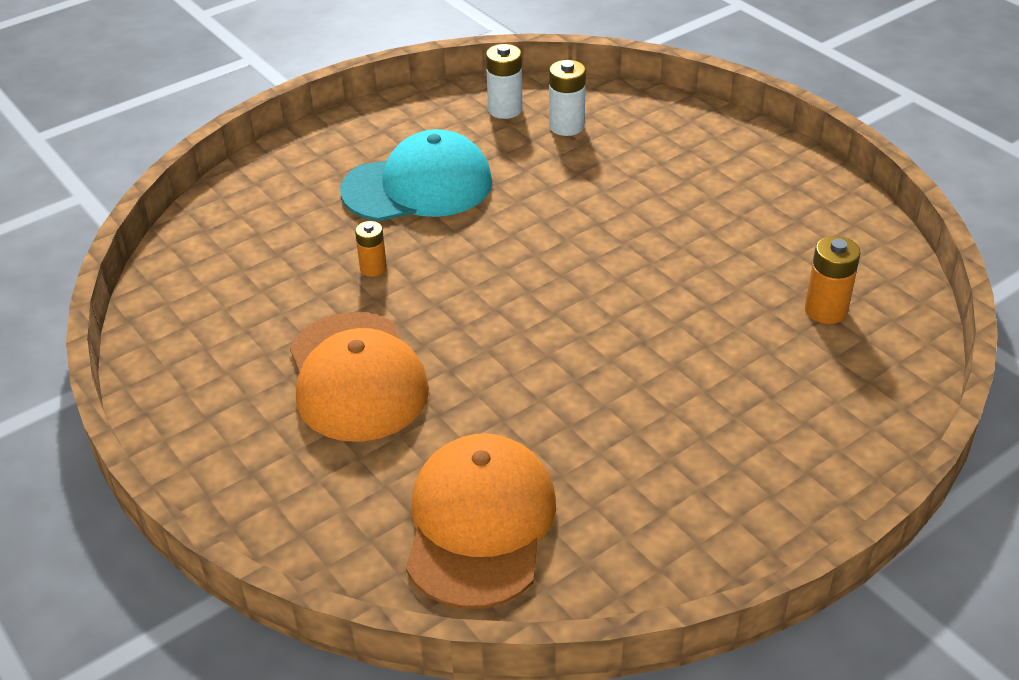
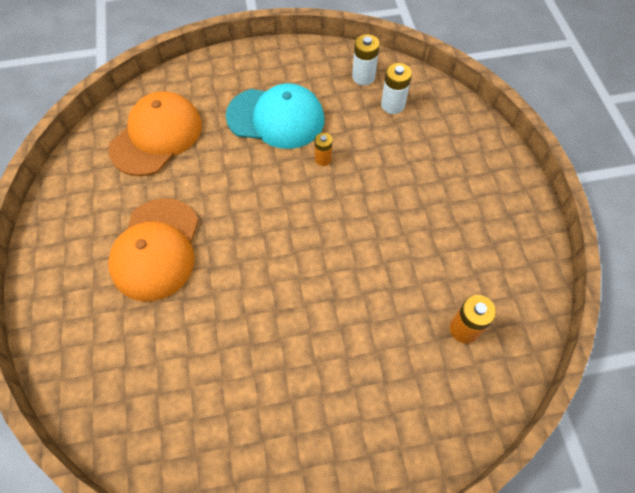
camera: 25 degrees right, 20 degrees up
orange battery [355,221,387,277] -> orange battery moved to [315,133,332,166]
orange cap [406,434,556,609] -> orange cap moved to [108,91,202,176]

